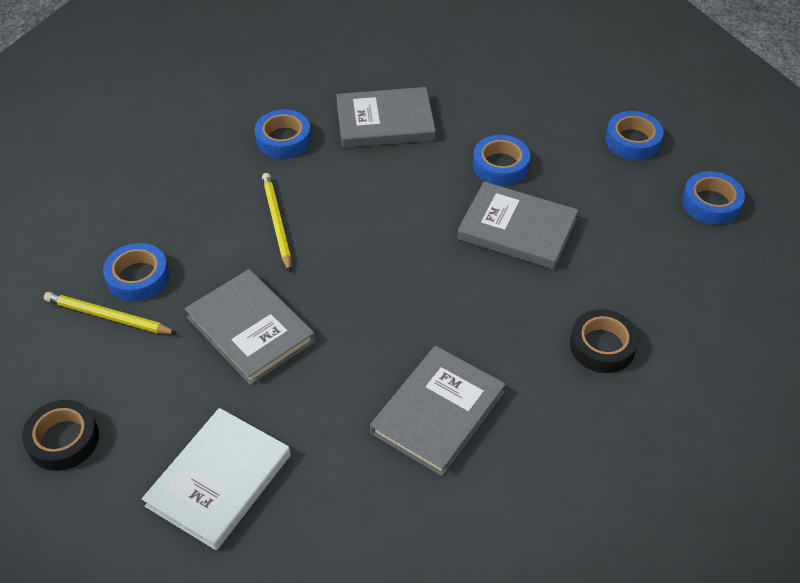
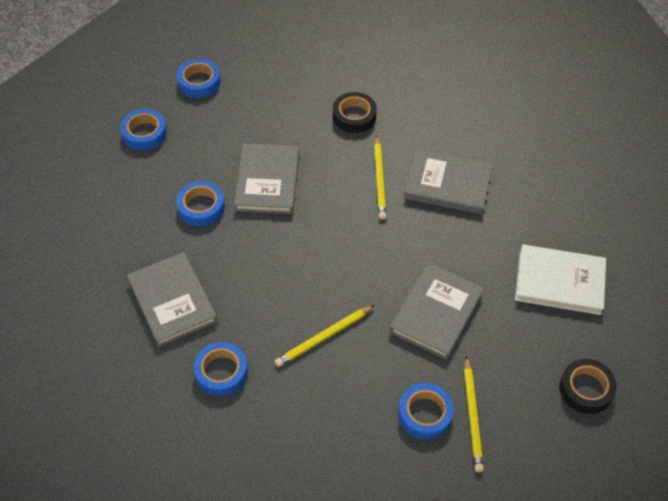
camera: 110 degrees left, 5 degrees up
none -> yellow pencil [374,135,386,219]

